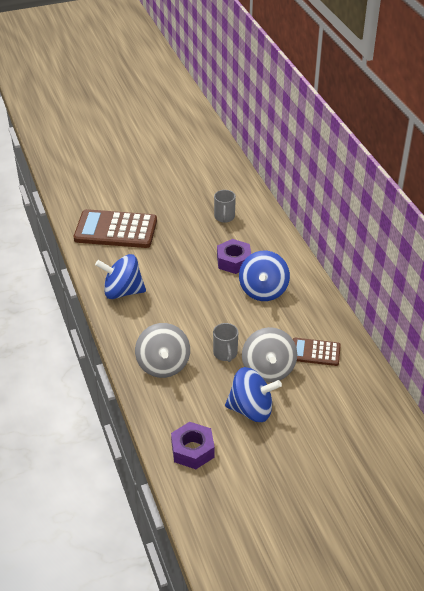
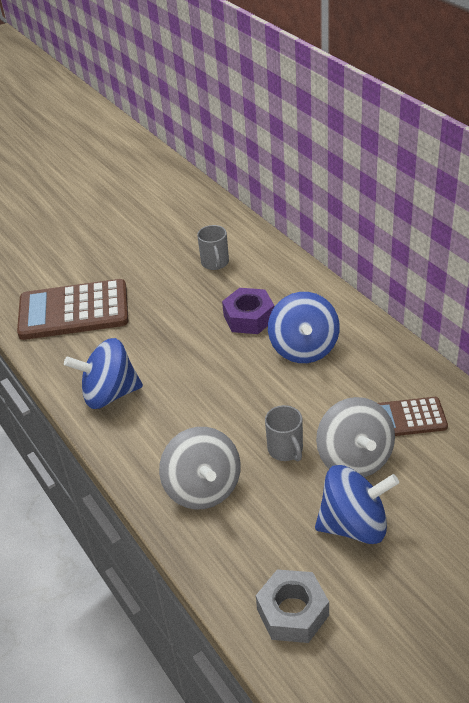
camera: 10 degrees left, 0 degrees up
purple nut [171,422,215,469] -> grey nut [256,569,329,643]

